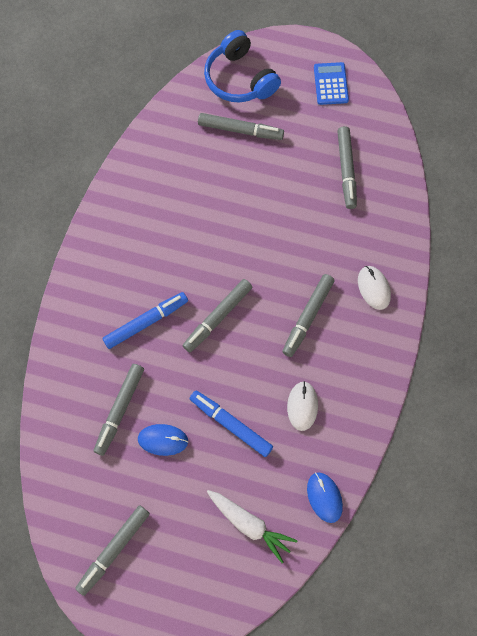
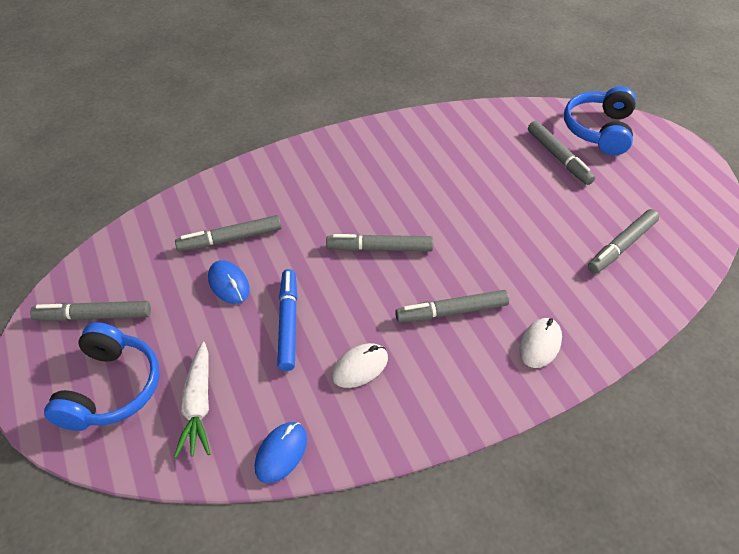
camera: 50 degrees right, 20 degrees down
blue marker [102,292,188,349] -> none
blue calculator [314,62,349,105] -> none
none -> blue headphones [44,322,160,431]

